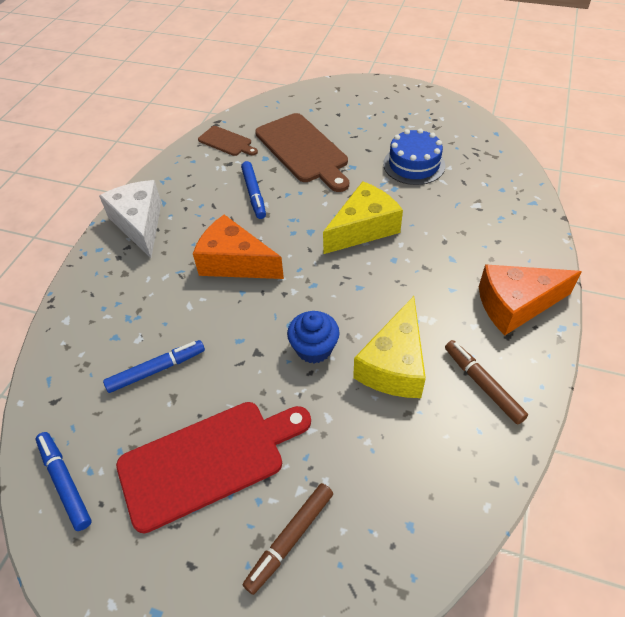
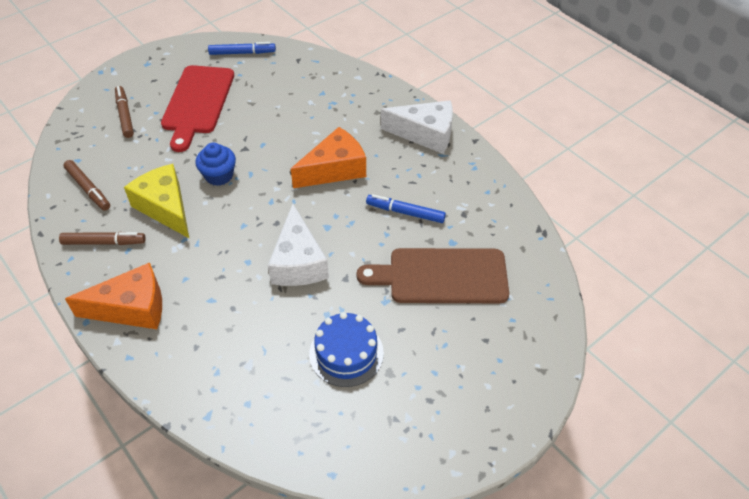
camera: 120 degrees right, 0 degrees up
blue marker [103,340,205,393] -> none
brown cutting board [198,126,258,156] -> none
yellow cheese [323,181,403,254] -> white cheese [268,204,329,286]
orange cheese [479,264,582,335] -> orange cheese turned 60 degrees clockwise [65,262,162,329]
none -> brown marker [63,160,110,211]

